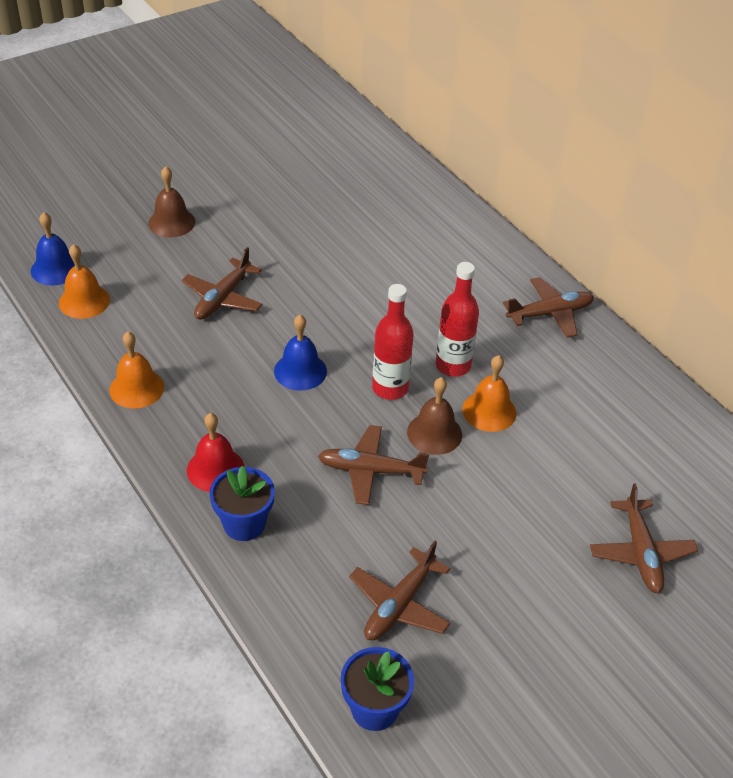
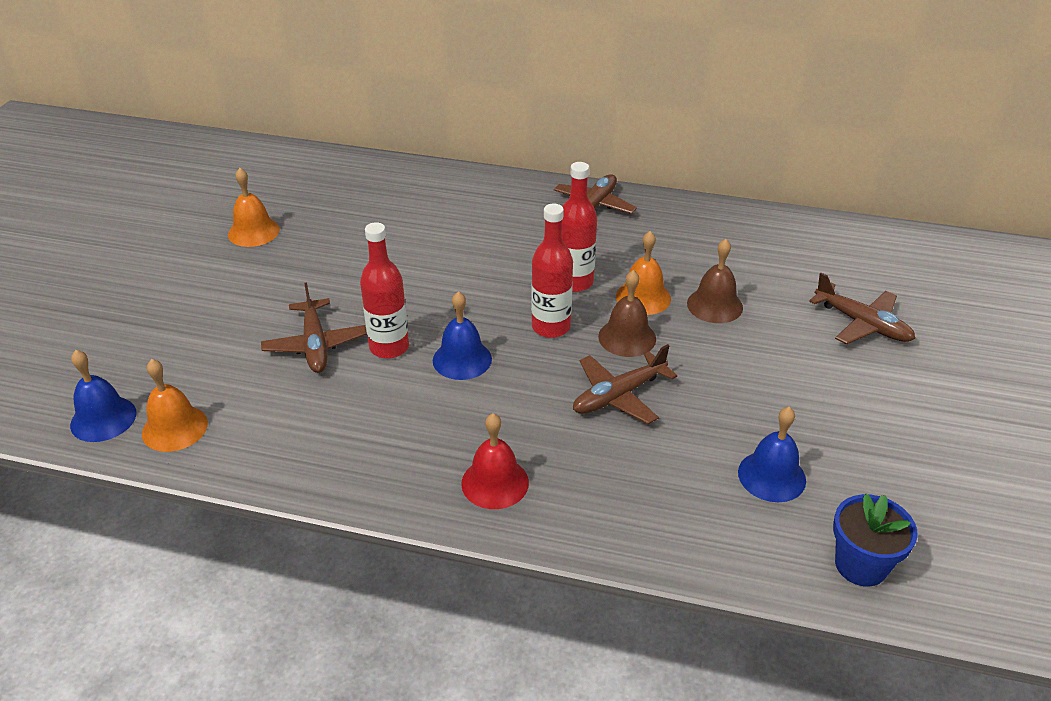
camera: 40 degrees left, 5 degrees down
orange bell [109,332,164,409] -> orange bell moved to [228,168,280,247]
brown bell [148,166,195,237] -> brown bell moved to [687,239,743,323]
blue flower pot [209,466,275,541] -> none
brown plane [349,541,451,640] -> blue bell [738,407,806,502]
none -> red bottle [360,222,409,359]

